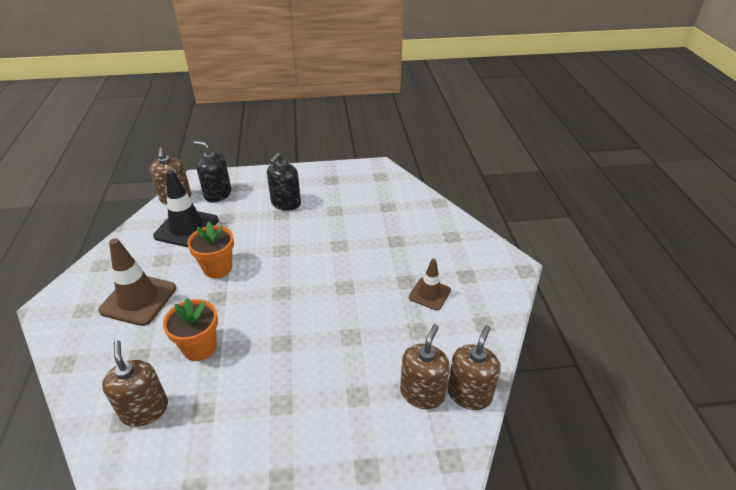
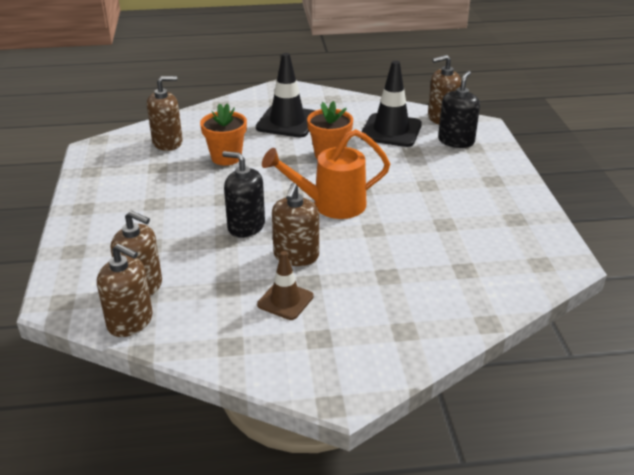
camera: 90 degrees right, 5 degrees down
brown traffic cone [98,238,176,326] -> black traffic cone [256,53,315,137]
black soap dispenser [267,152,301,211] -> black soap dispenser moved to [222,151,265,238]
none -> orange watering can [262,129,390,219]
none -> brown soap dispenser [272,183,319,266]

